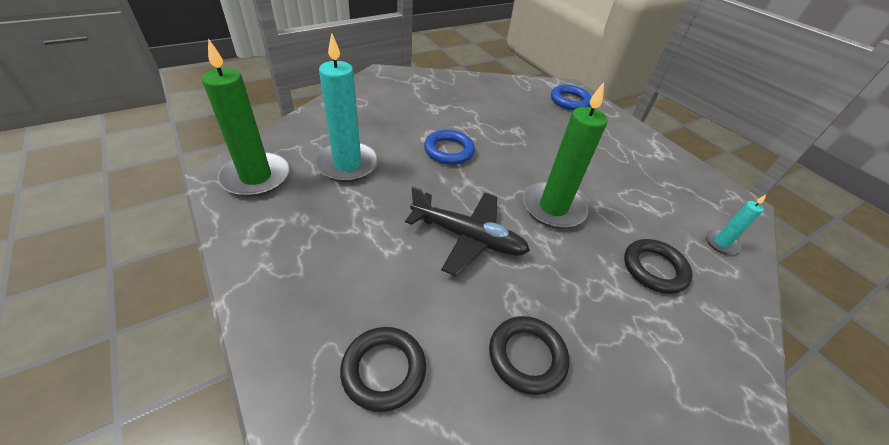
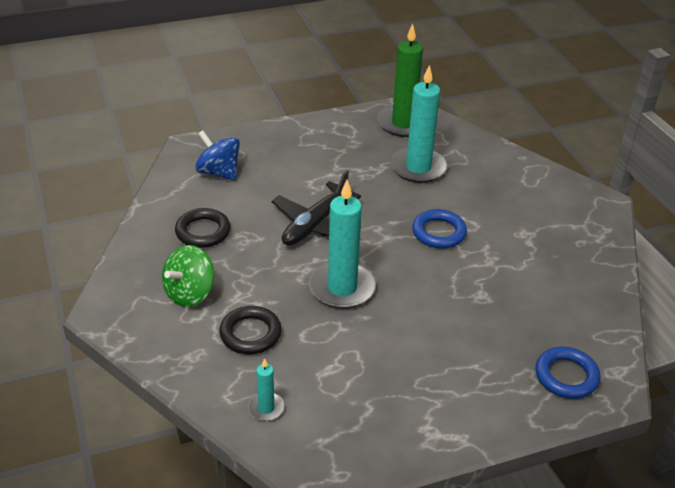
camera: 105 degrees right, 5 degrees down
black ring [340,327,426,412] -> blue spinning top [195,130,240,180]
green candle [523,82,607,229] -> turquoise candle [309,180,376,309]
none -> green spinning top [162,245,214,307]

